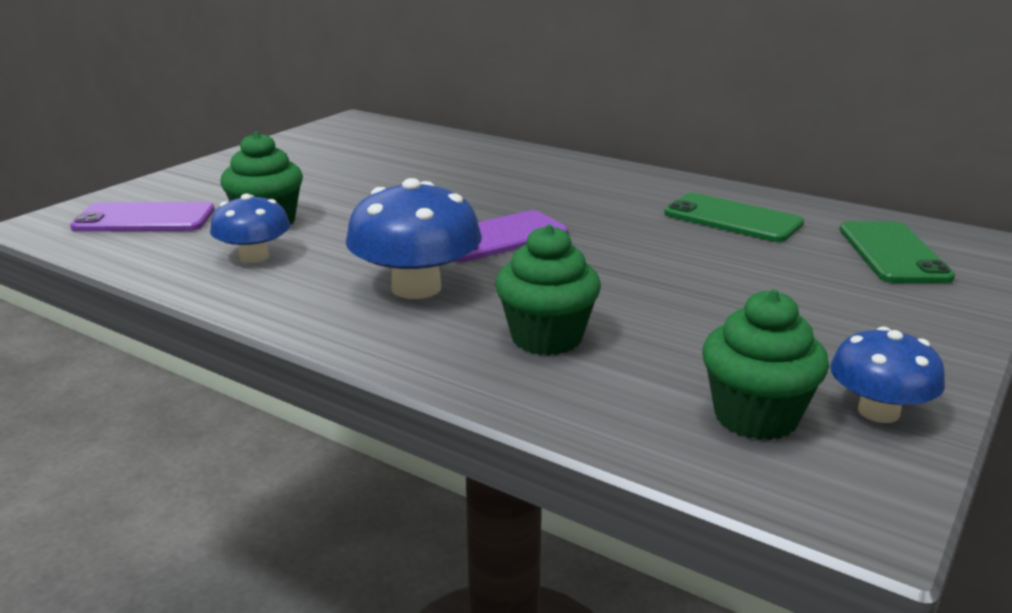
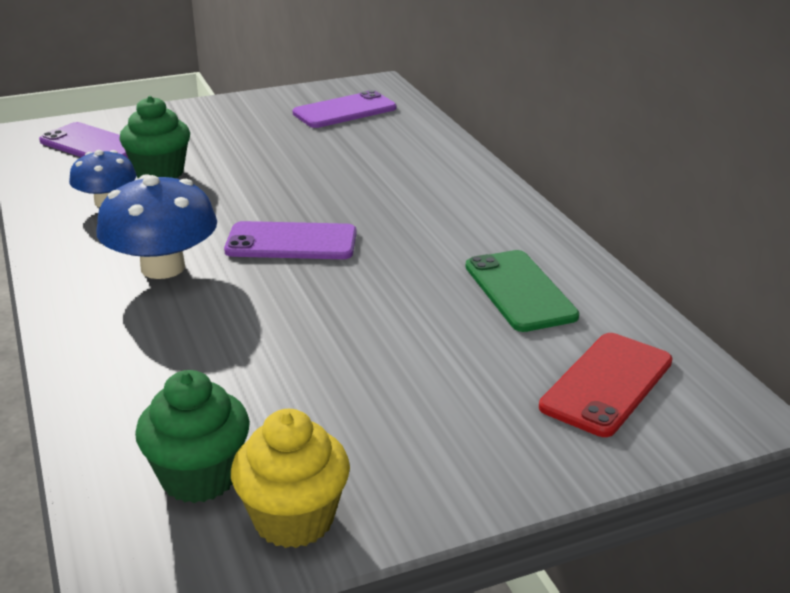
camera: 35 degrees right, 5 degrees up
green cupcake [495,224,601,355] -> none
blue mushroom [830,326,945,423] -> yellow cupcake [231,409,350,548]
green phone [839,221,955,283] -> red phone [539,333,673,437]
none -> purple phone [293,90,396,128]

